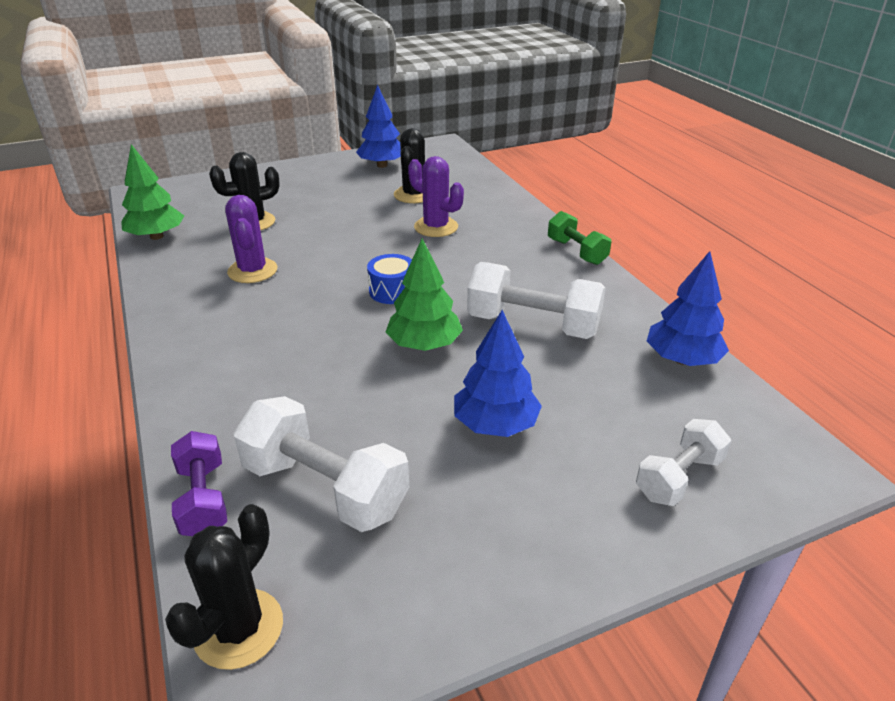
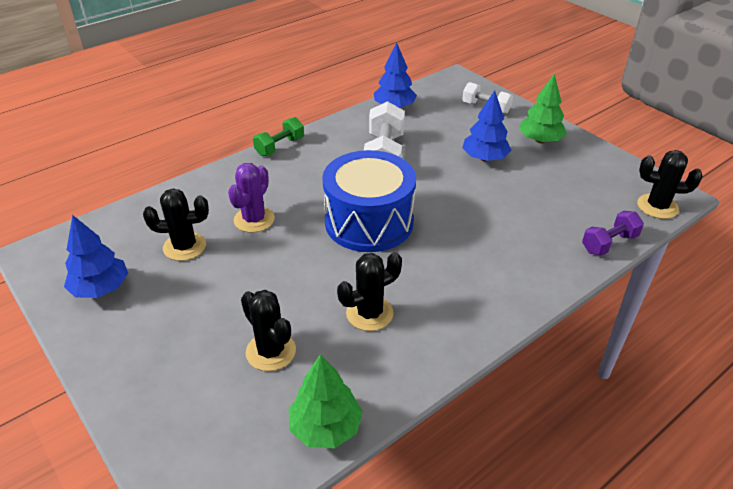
camera: 105 degrees left, 5 degrees up
purple cactus [225,195,277,283] -> black cactus [337,252,402,331]
white dumbbell [233,396,409,532] -> none
blue drum [367,254,412,304] -> blue drum [322,150,416,252], size x2.38
green tree [386,239,463,351] -> green tree moved to [519,74,567,144]

